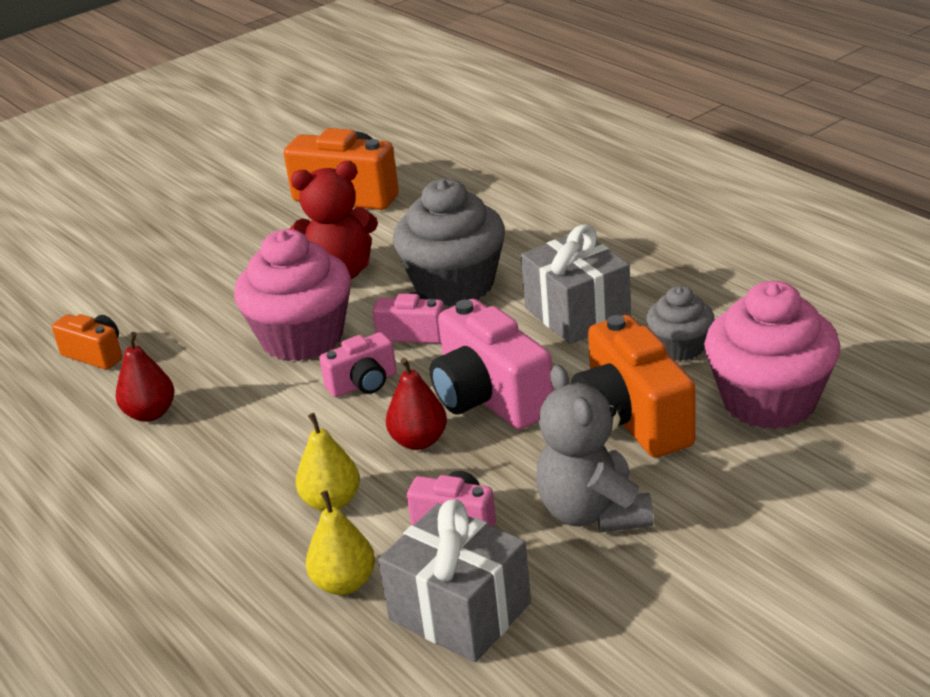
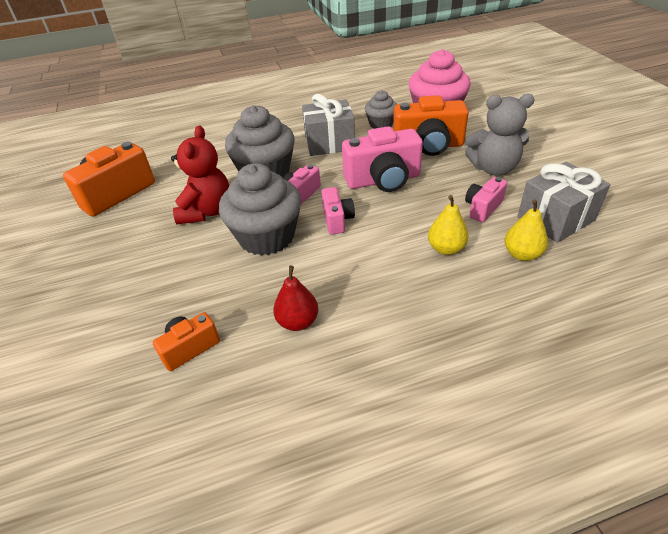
camera: 70 degrees left, 10 degrees up
pink cupcake [234,229,351,361] -> grey cupcake [219,163,301,256]
red pear [386,358,447,450] -> none

